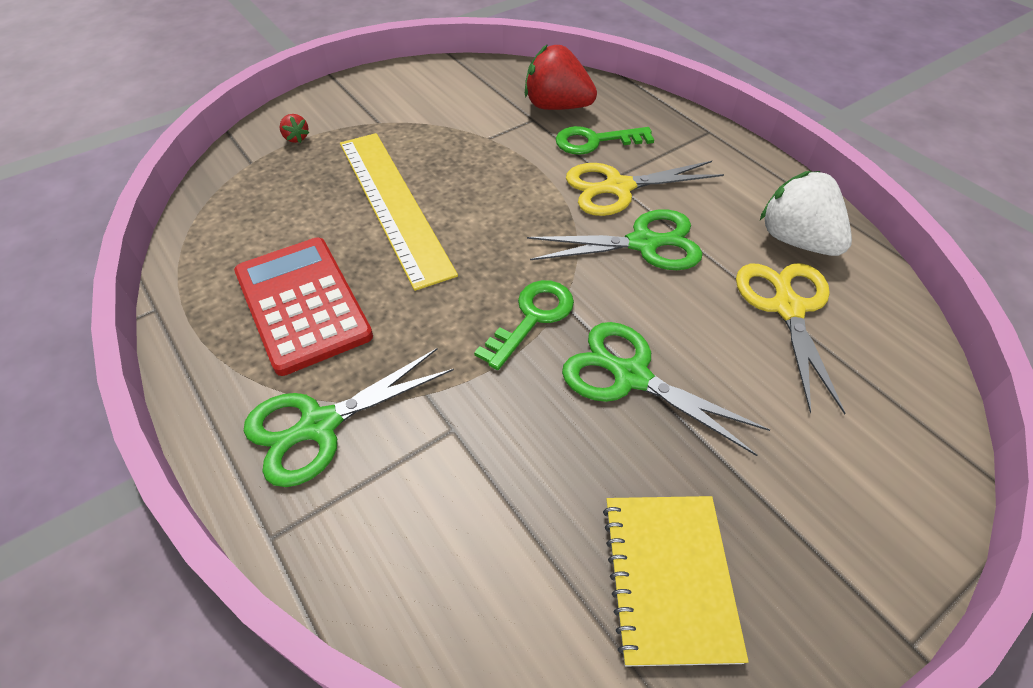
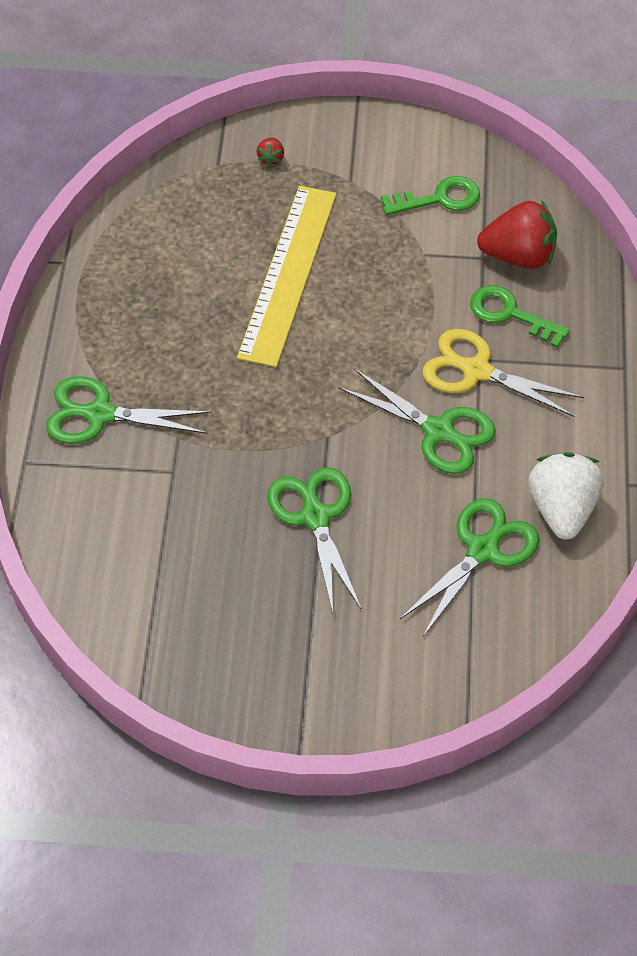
camera: 40 degrees right, 5 degrees up
red calculator [234,237,373,376] -> none
green key [474,280,574,370] -> green key moved to [381,176,480,215]
red strawberry [525,44,597,110] -> red strawberry turned 120 degrees clockwise [477,200,557,269]
yellow notebook [603,496,749,666] -> none
yellow scissors [736,263,846,415] -> green scissors [400,498,539,637]

